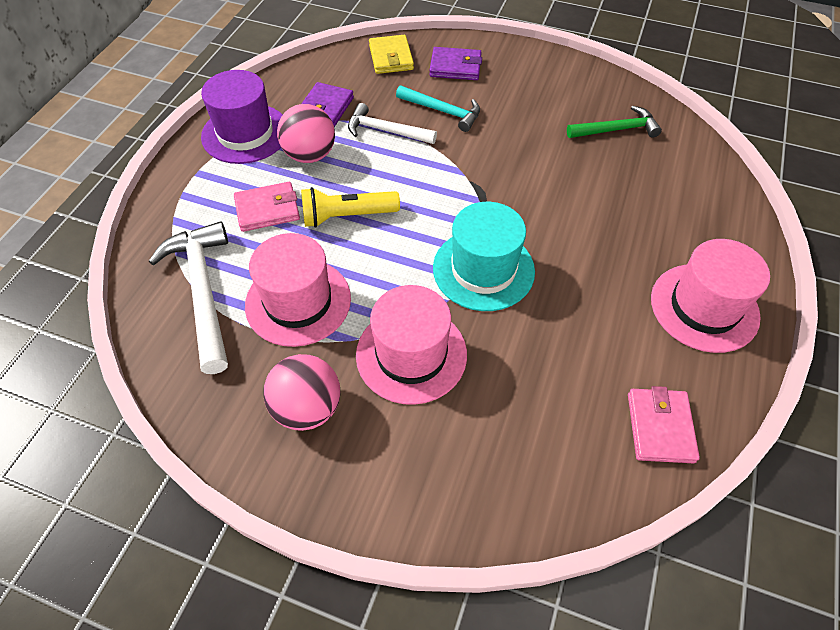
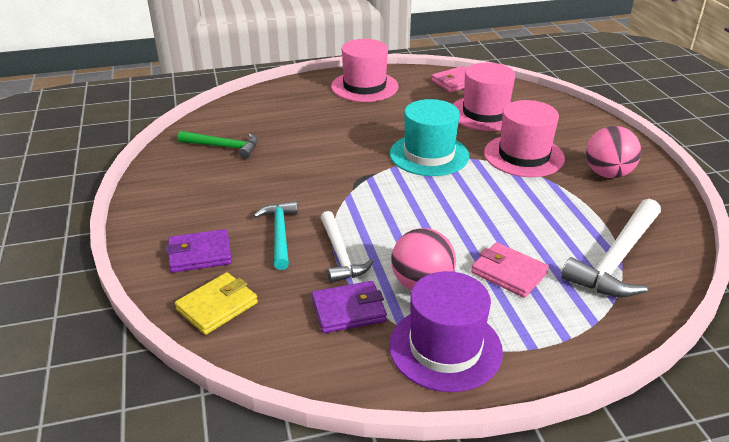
camera: 125 degrees left, 20 degrees down
pink hat [245,233,351,347] -> pink hat moved to [453,62,515,131]
yellow flashlight [301,187,400,227] -> none
purple wallet [429,47,482,80] -> purple wallet turned 75 degrees counterclockwise [166,229,232,273]
green hammer [567,106,662,138] -> green hammer turned 150 degrees clockwise [178,131,258,159]

